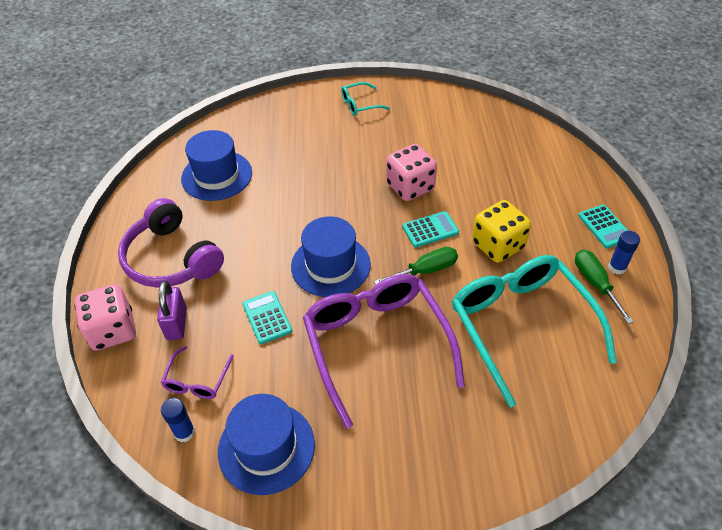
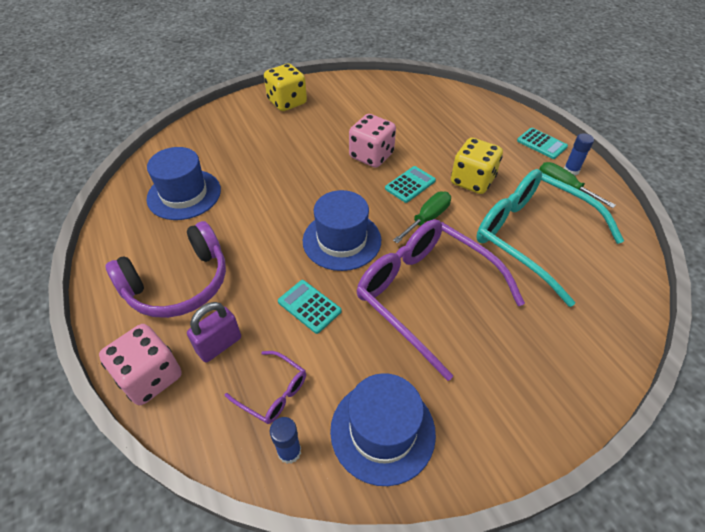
camera: 25 degrees left, 0 degrees up
purple headphones [118,198,224,288] -> purple headphones turned 60 degrees counterclockwise [105,221,226,318]
purple padlock [157,281,187,340] -> purple padlock turned 75 degrees clockwise [187,302,241,362]
purple glasses [161,346,234,399] -> purple glasses turned 45 degrees counterclockwise [225,351,306,424]
turquoise glasses [341,82,390,116] -> yellow dice [264,64,307,111]

